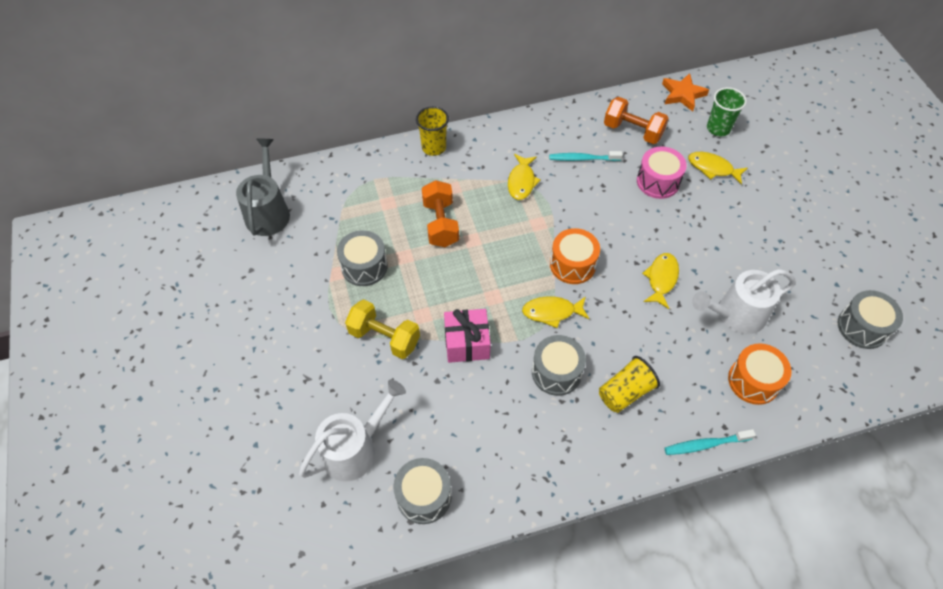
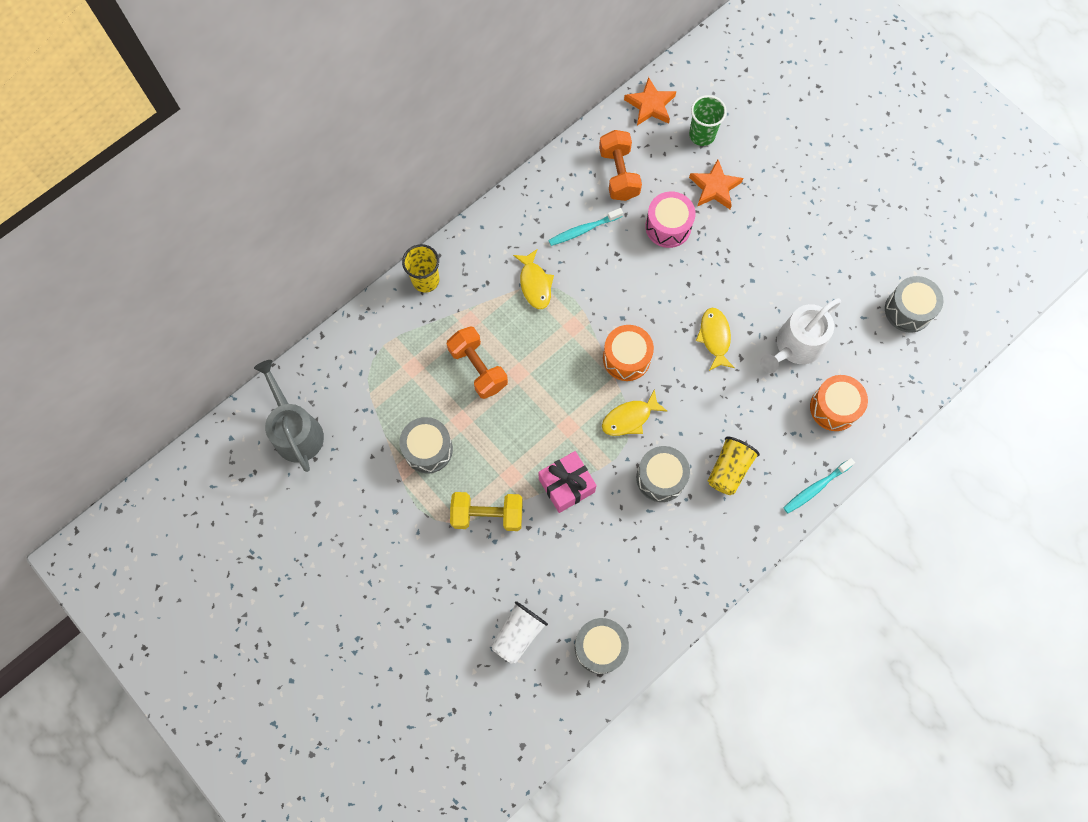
camera: 25 degrees left, 15 degrees up
white watering can [299,380,406,482] -> white cup [491,601,548,664]
orange dumbbell [604,97,669,144] -> orange dumbbell turned 75 degrees clockwise [599,130,642,201]
yellow fish [688,152,748,185] -> orange star [689,159,743,209]

